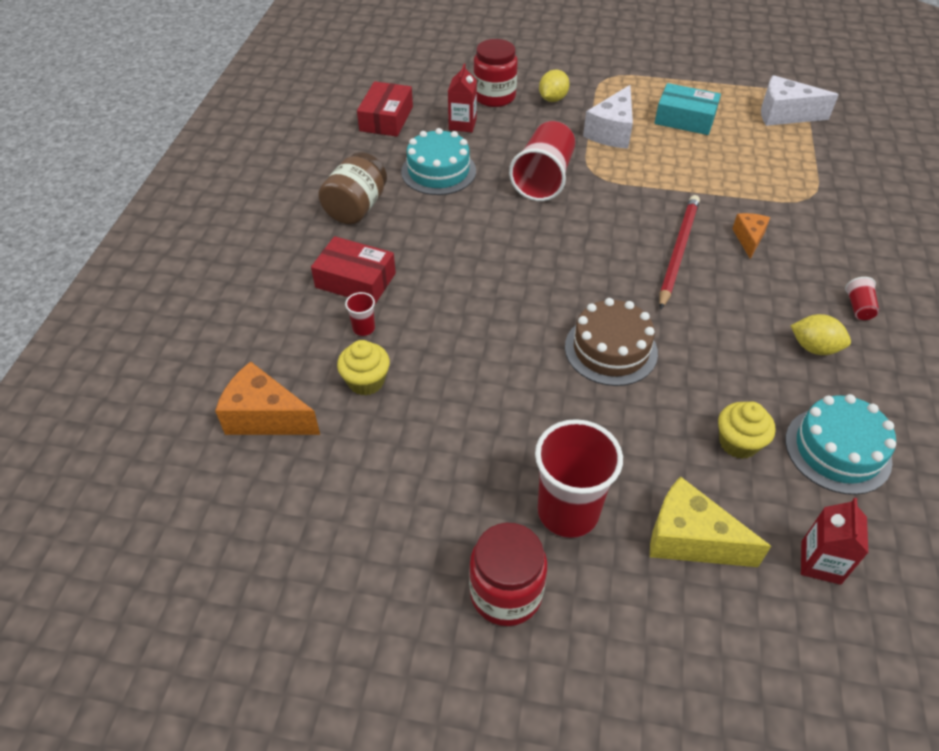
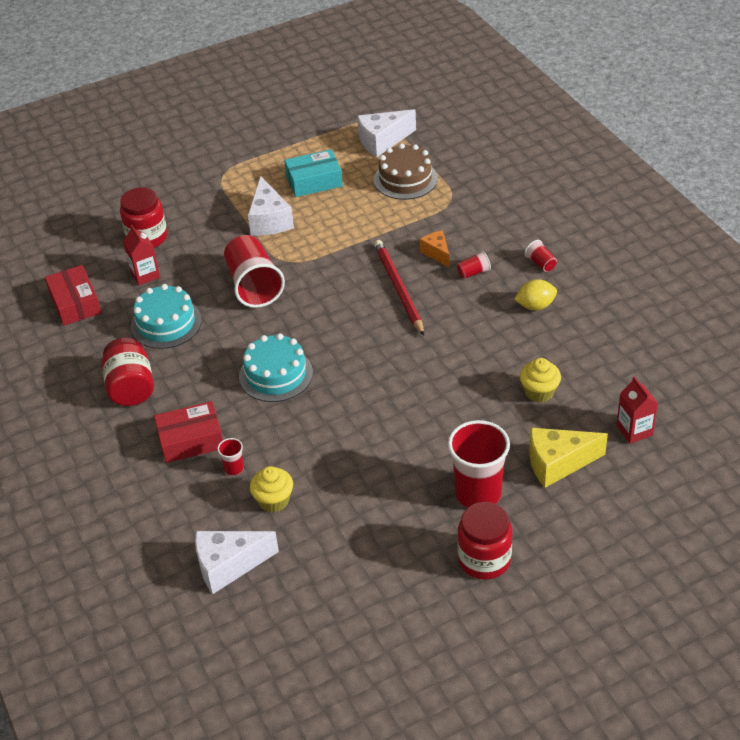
camera: 35 degrees left, 5 degrees down
orange cheese [215,361,320,435] -> white cheese [195,531,279,594]
brown jar [318,152,387,225] -> red jar [102,338,154,406]
yellow lemon [539,69,570,102] -> none
brown cake [565,298,658,386] -> brown cake moved to [374,143,438,200]
turquoise cake [785,394,896,495] -> turquoise cake moved to [239,333,313,402]
none -> red cup [457,251,491,279]

